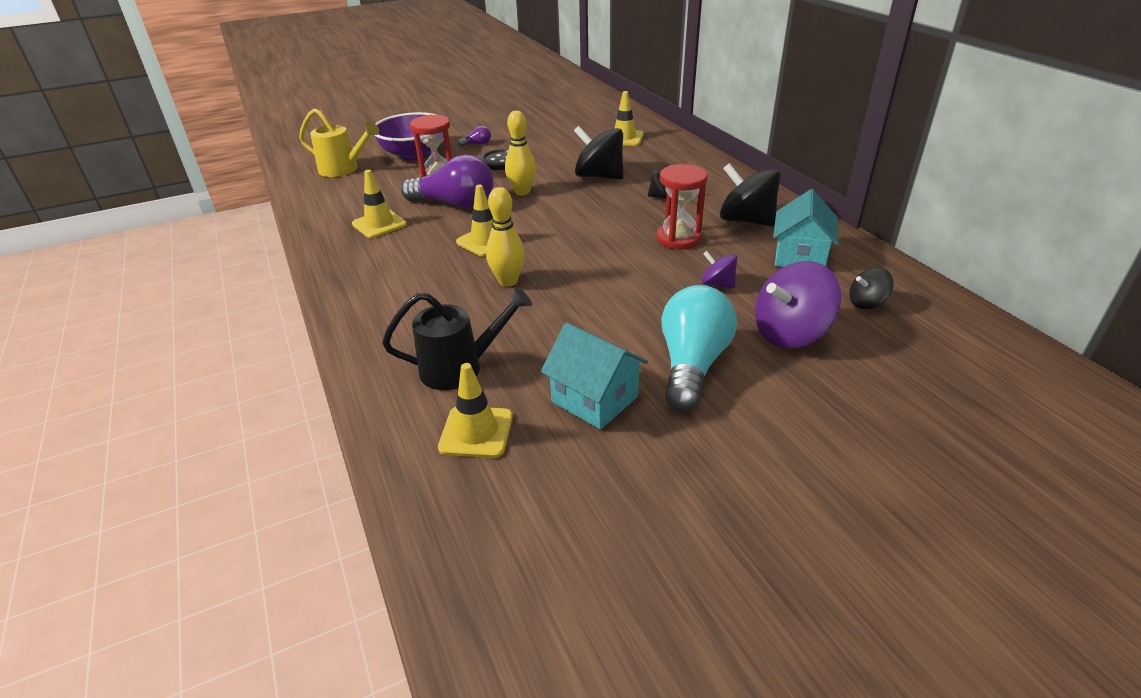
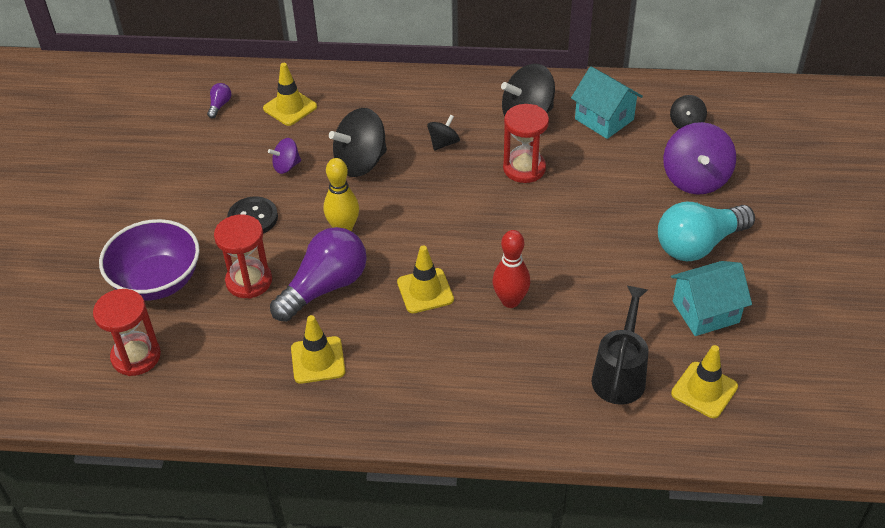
camera: 60 degrees left, 10 degrees up
yellow watering can [299,108,379,177] -> red hourglass [93,289,161,376]
purple light bulb [458,126,491,147] -> purple light bulb moved to [207,83,231,118]
yellow bowling pin [486,187,525,286] -> red bowling pin [492,230,530,308]
turquoise light bulb [661,285,737,411] -> turquoise light bulb turned 75 degrees counterclockwise [658,201,755,261]
purple spinning top [702,251,737,288] -> purple spinning top moved to [268,138,301,174]

